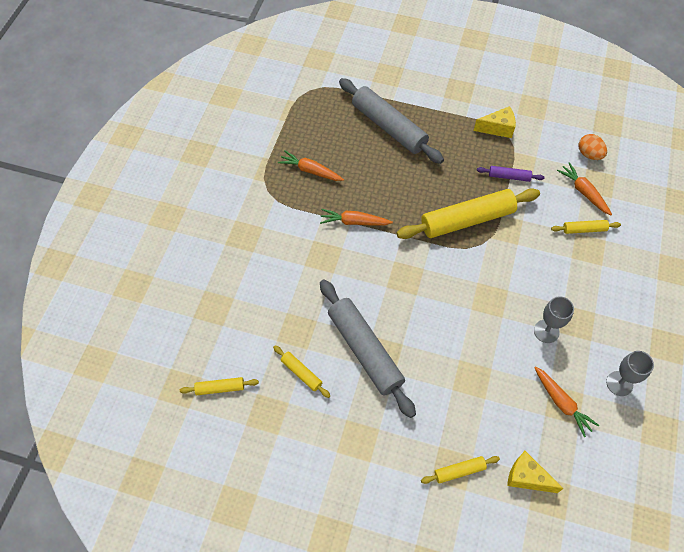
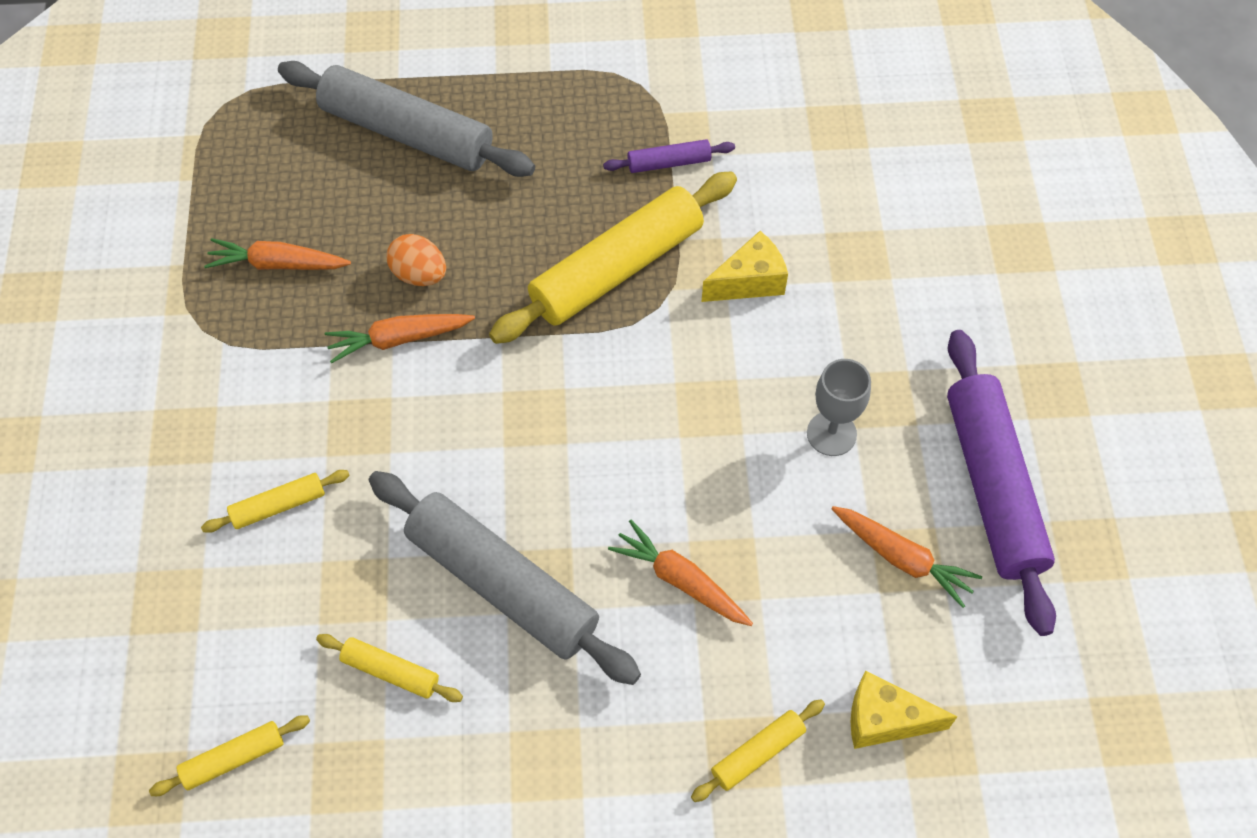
camera: 20 degrees left, 0 degrees up
yellow cheese [474,106,516,138] -> yellow cheese moved to [702,231,788,302]
yellow rolling pin [551,220,621,234] -> yellow rolling pin moved to [201,470,350,533]
orange carrot [557,162,612,215] -> orange carrot moved to [608,520,753,626]
orange egg [579,134,607,160] -> orange egg moved to [386,234,446,286]
grey goblet [606,351,654,396] -> purple rolling pin [947,330,1056,636]

